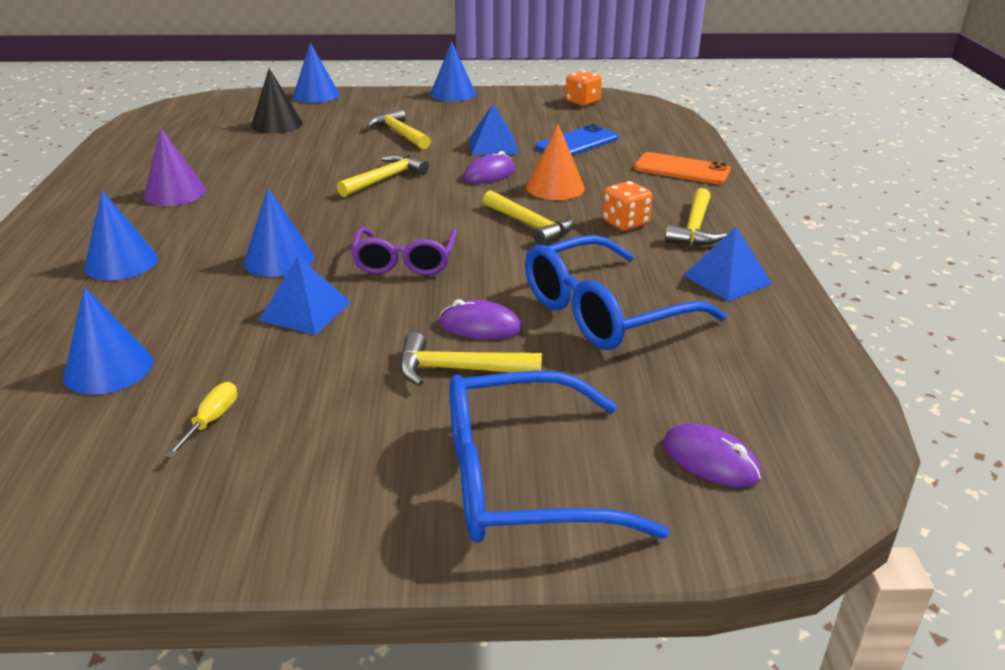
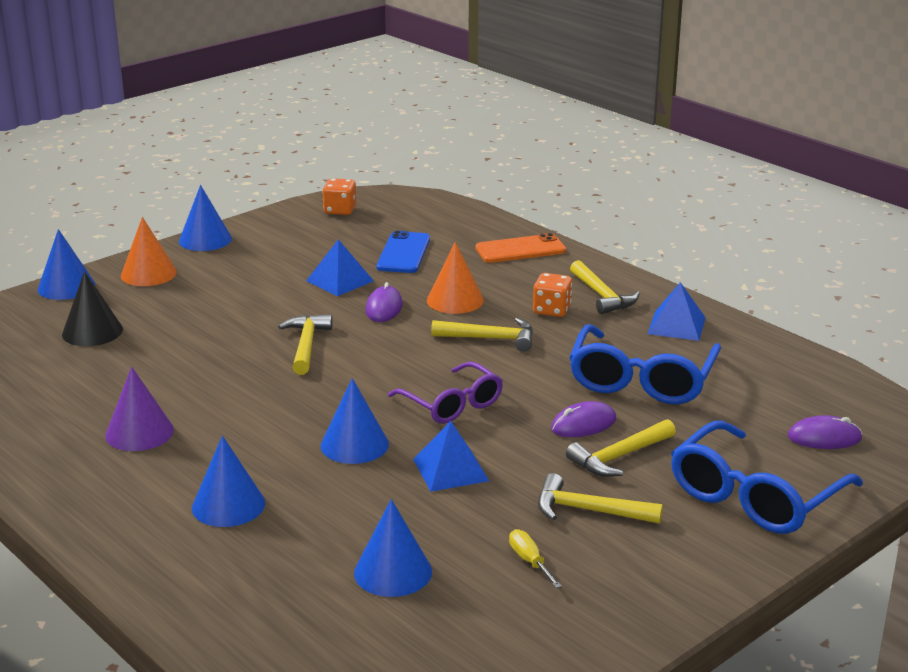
camera: 40 degrees left, 5 degrees down
yellow hammer [367,108,431,149] -> yellow hammer moved to [538,473,663,524]
none -> orange cone [121,217,177,286]

